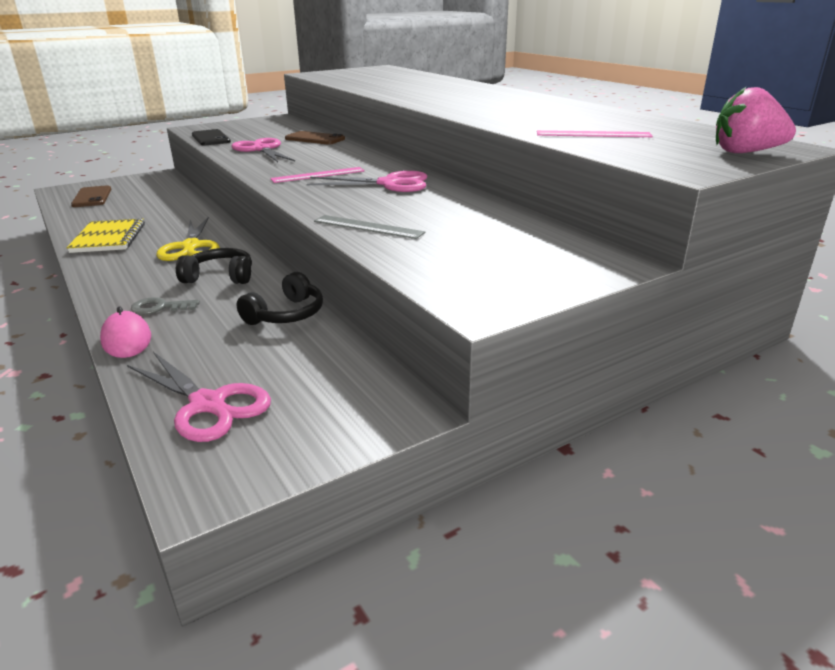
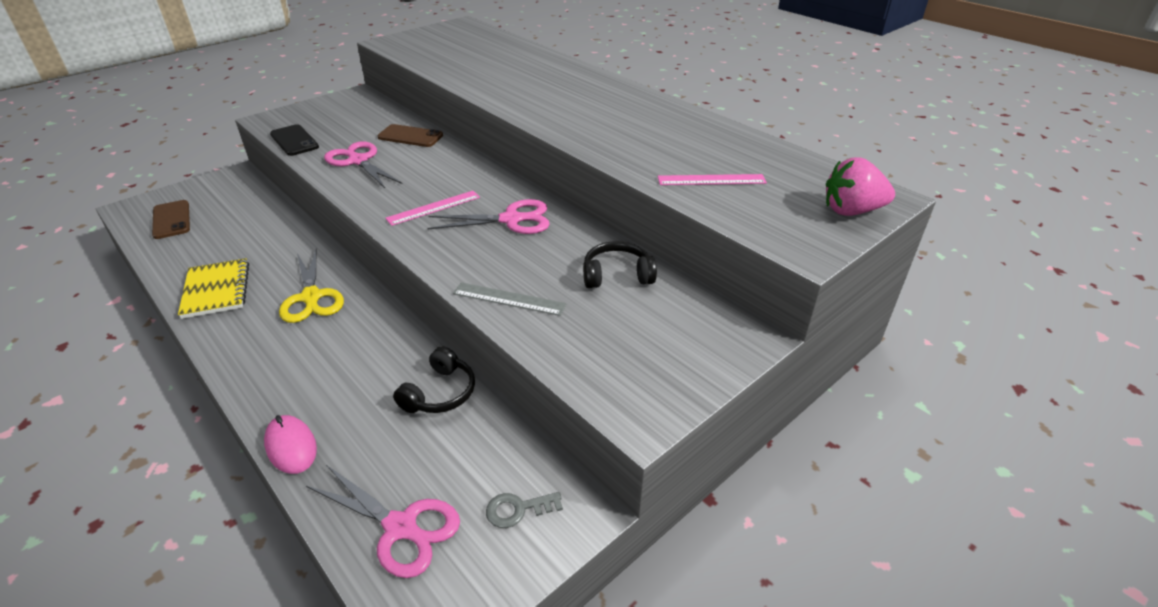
camera: 10 degrees left, 10 degrees up
grey key [131,297,200,315] -> grey key moved to [486,492,563,528]
black headphones [176,248,252,284] -> black headphones moved to [583,241,657,288]

